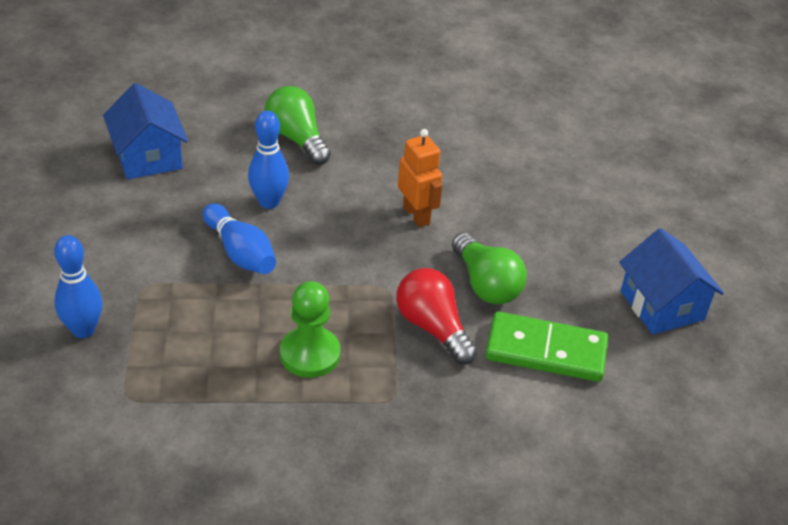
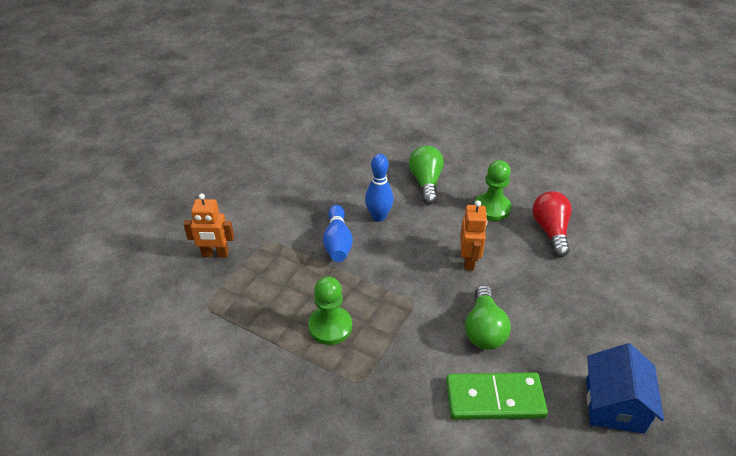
camera: 35 degrees right, 0 degrees up
blue bowling pin [54,235,102,338] -> orange robot [183,193,234,257]
blue house [103,83,188,179] -> none
red light bulb [396,268,477,365] -> red light bulb moved to [532,191,572,257]
green domino [485,311,608,382] -> green domino turned 45 degrees counterclockwise [446,372,548,420]
none -> green pawn [474,160,511,221]

